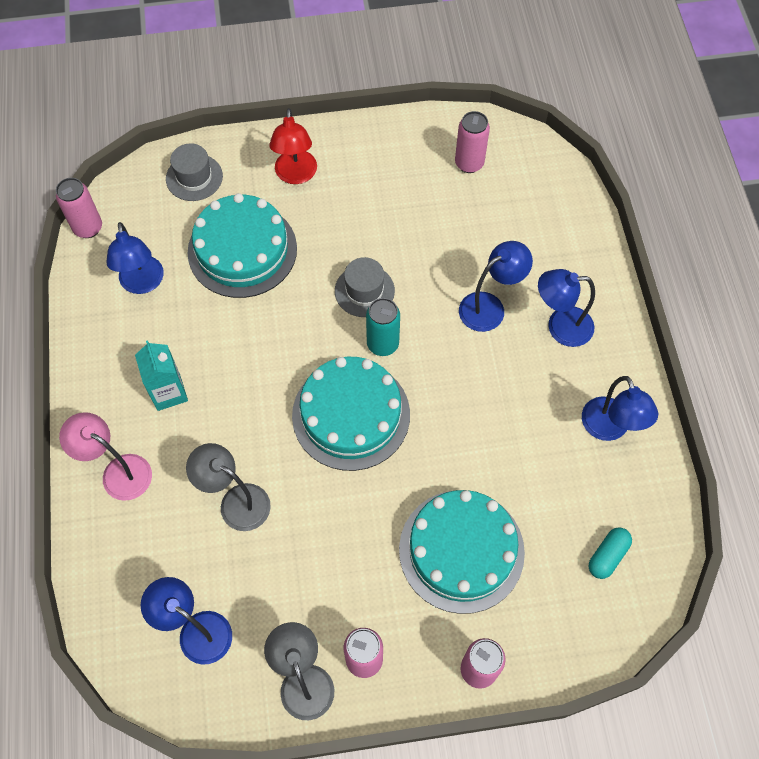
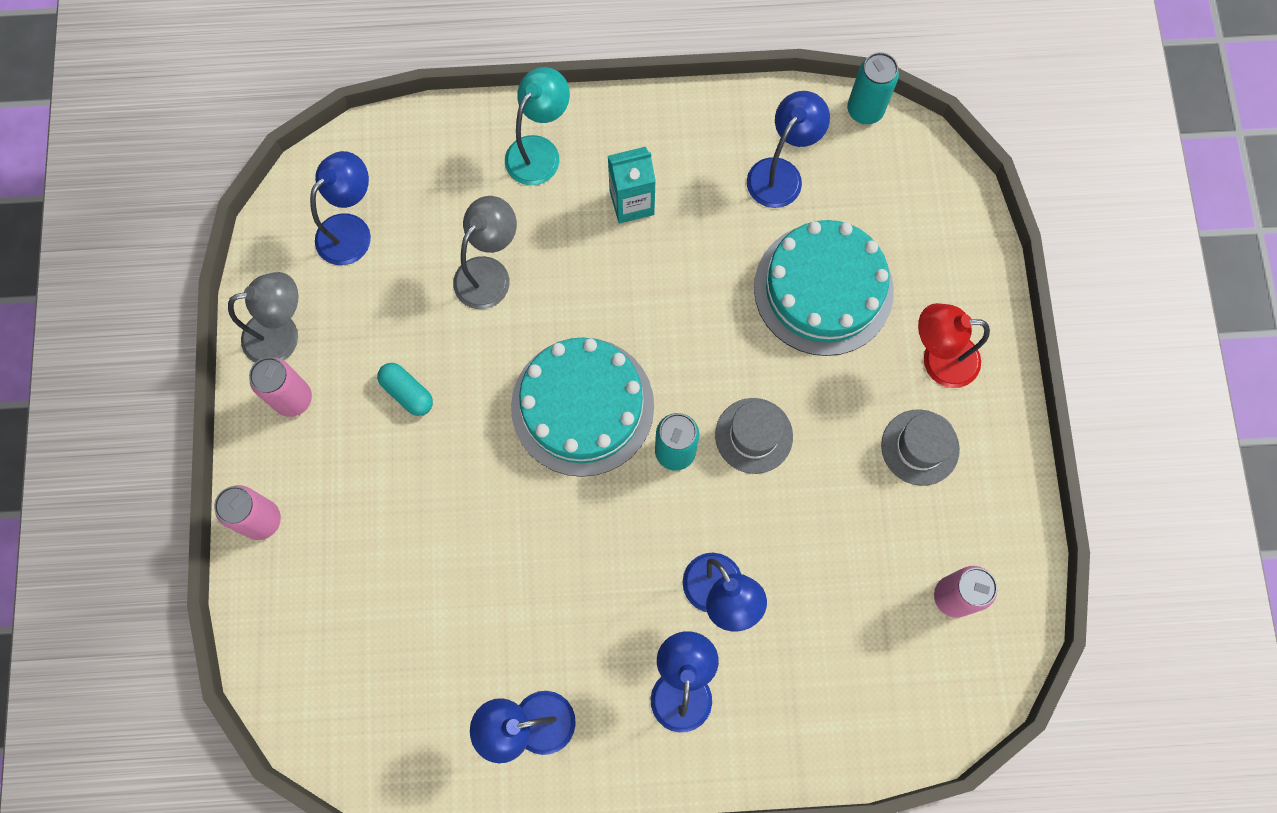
camera: 95 degrees right, 10 degrees up
pink can [56,178,102,238] -> turquoise can [847,52,899,124]
pink lamp [59,412,152,501] -> turquoise lamp [505,67,570,185]
blue lamp [106,222,164,294] -> blue lamp turned 135 degrees clockwise [747,91,830,208]
grey hat [166,143,223,201] -> grey hat moved to [881,409,960,486]
turquoise cake [399,490,525,614] -> none
turquoise capsule [589,527,632,579] -> turquoise capsule moved to [377,363,433,416]

